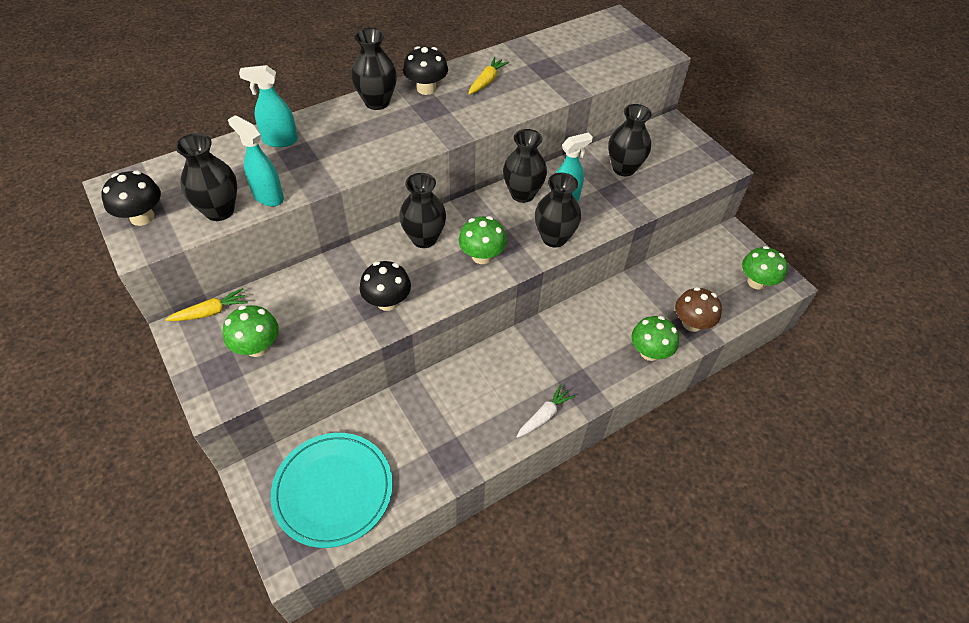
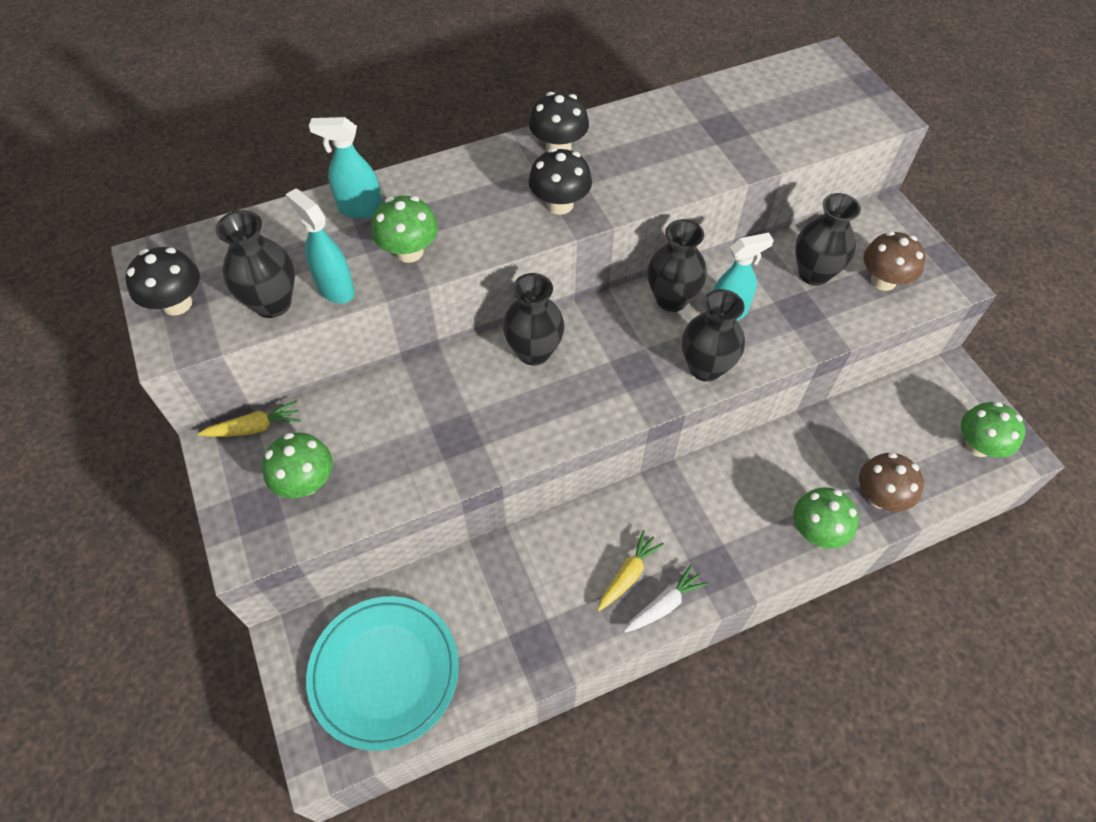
camera: 10 degrees right, 5 degrees up
black vase [351,28,397,110] -> none
black mushroom [360,261,411,311] -> black mushroom moved to [529,148,592,215]
green mushroom [458,216,507,264] -> green mushroom moved to [372,196,438,263]
yellow carrot [468,57,509,95] -> yellow carrot moved to [597,530,664,611]
none -> brown mushroom [863,231,926,291]

